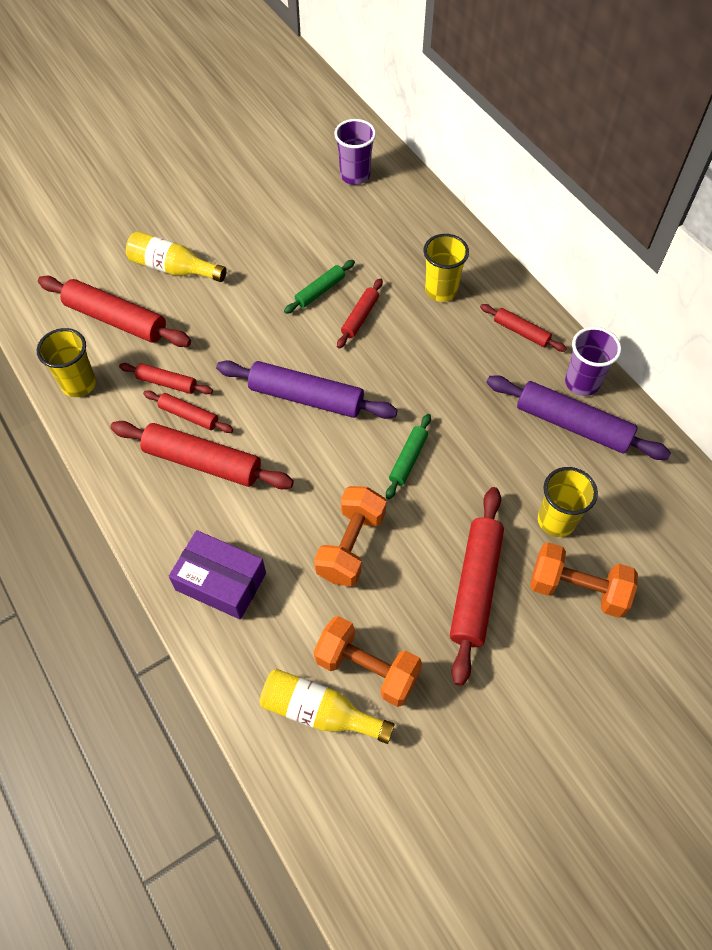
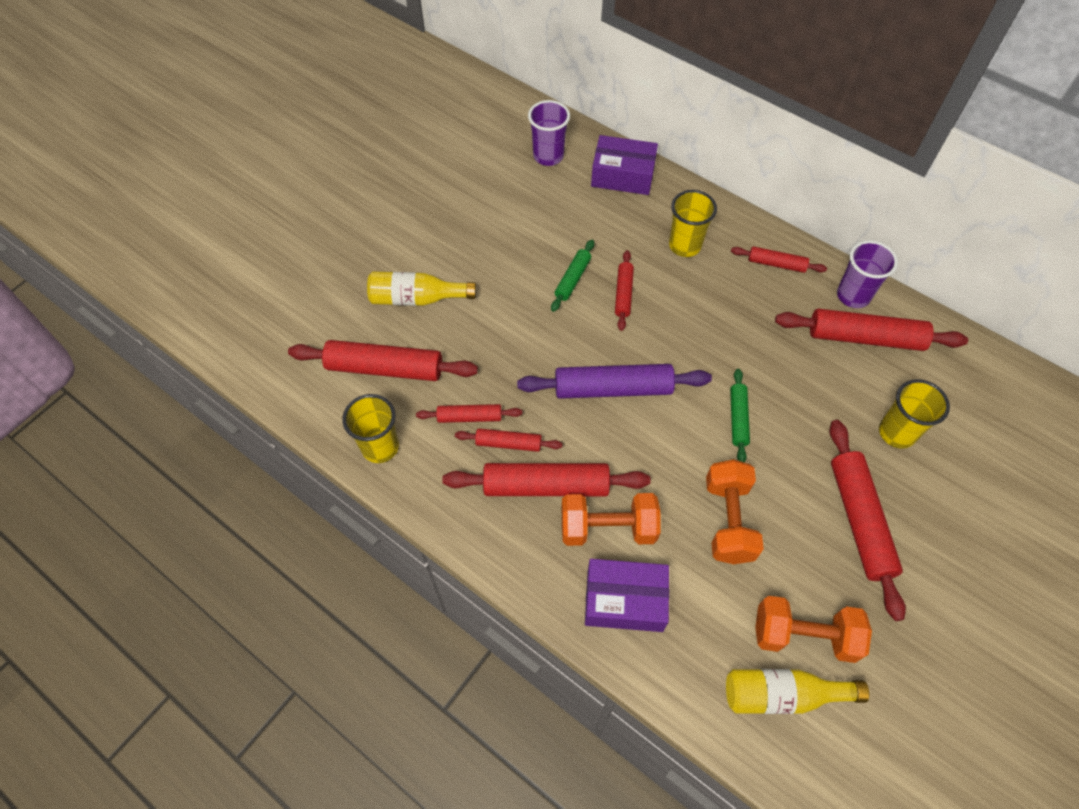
camera: 20 degrees left, 0 degrees up
purple rolling pin [486,375,671,460] -> red rolling pin [775,309,968,351]
orange dumbbell [530,542,638,618] -> orange dumbbell moved to [562,493,661,546]
none -> purple box [591,135,658,195]

